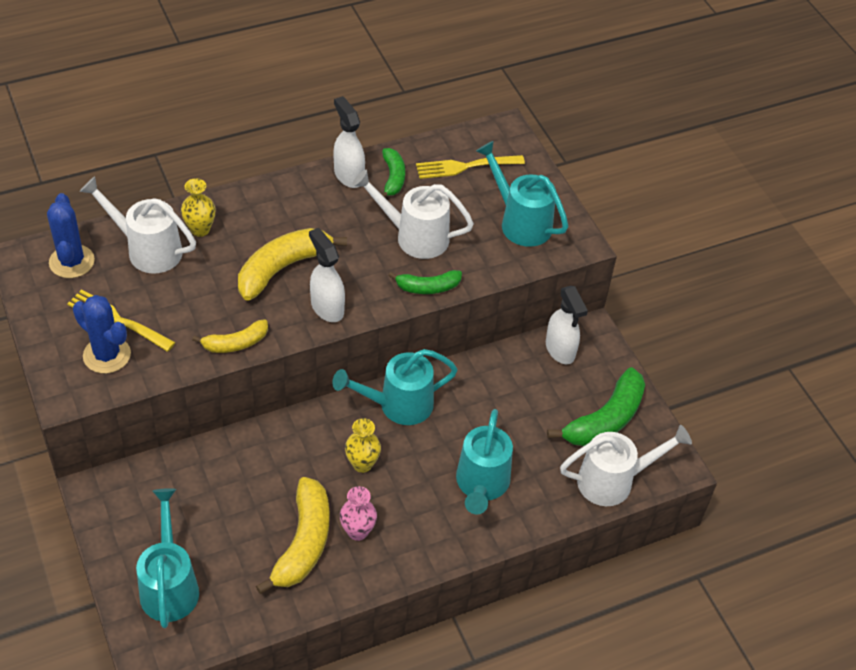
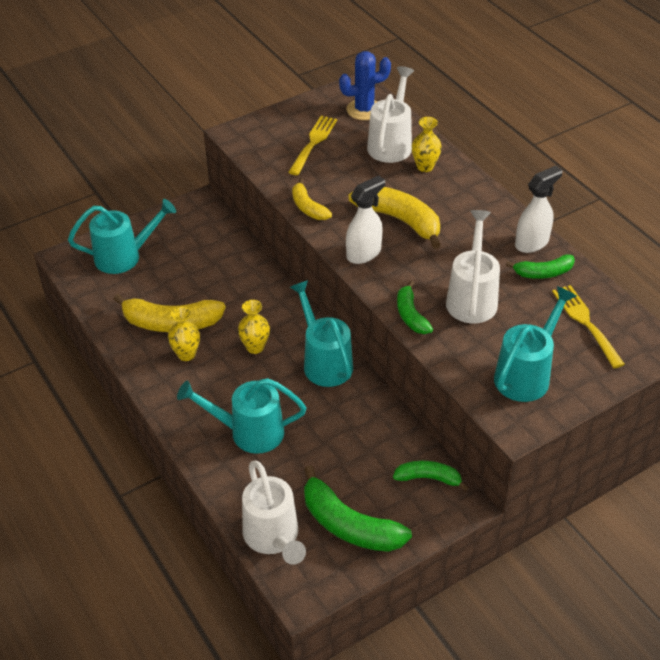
camera: 85 degrees right, 5 degrees down
blue cactus [73,295,131,374] -> none
pink vase [340,486,377,541] -> yellow vase [168,307,200,361]
white spray bottle [546,286,588,364] -> green banana [393,461,468,491]

